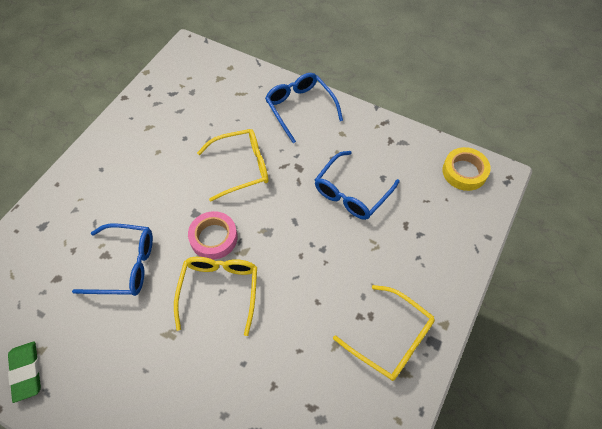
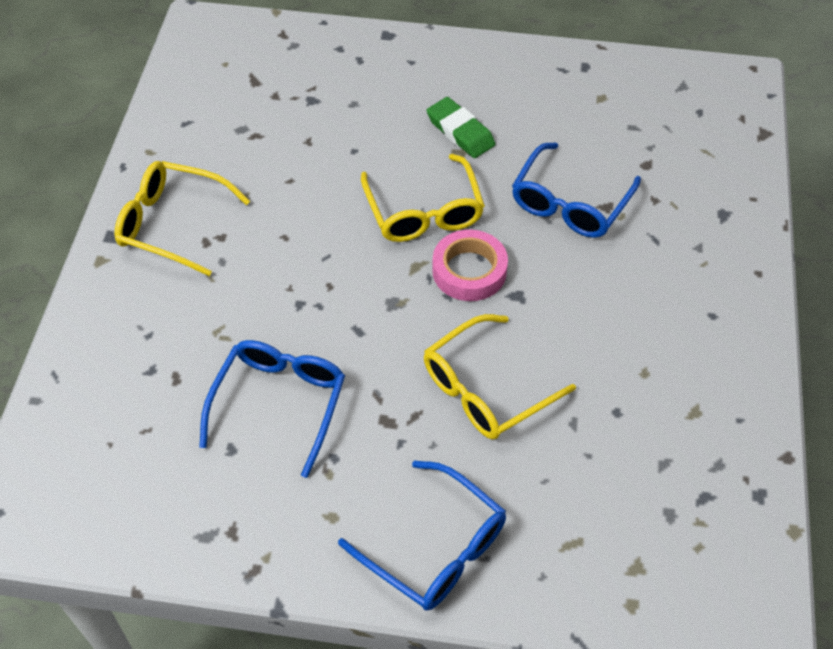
camera: 160 degrees right, 5 degrees down
green eraser [8,341,41,403] -> green eraser moved to [427,97,495,158]
blue glasses [72,224,153,296] -> blue glasses turned 45 degrees counterclockwise [512,143,641,238]
yellow tape [442,147,491,191] -> none

